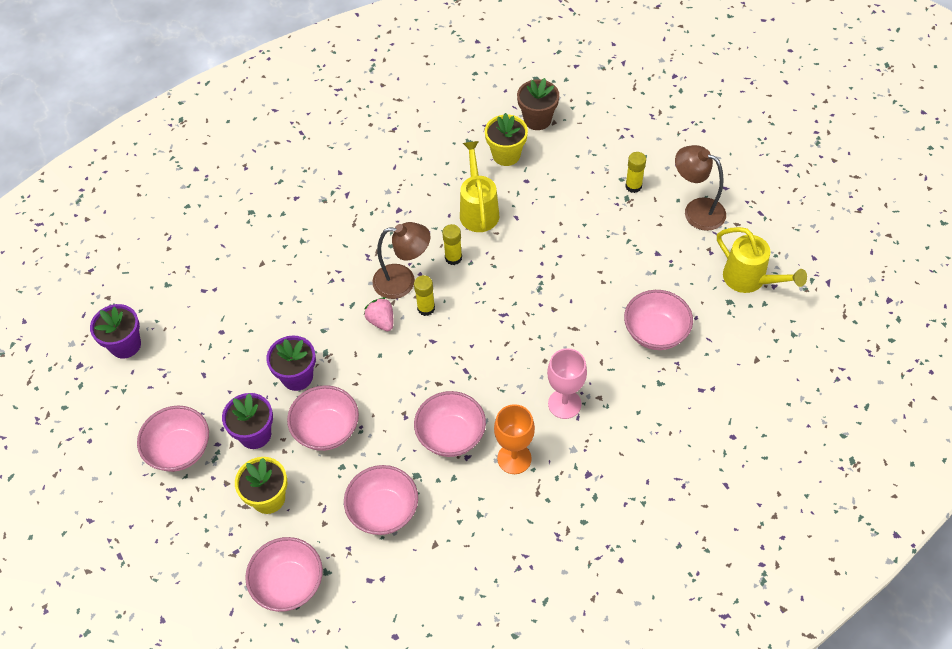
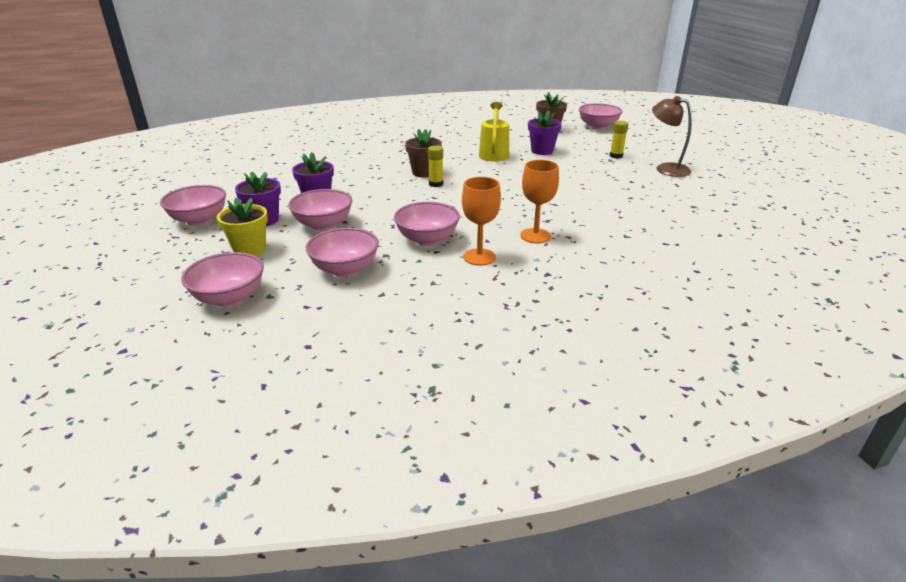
camera: 10 degrees right, 25 degrees down
purple flower pot [90,304,141,359] -> purple flower pot moved to [528,110,562,155]
pink strawberry [364,297,393,331] -> none
brown lamp [372,222,431,299] -> brown flower pot [405,129,442,178]
yellow glue stick [442,224,462,265] -> none
yellow flower pot [485,113,528,166] -> none
pink goblet [547,348,587,419] -> orange goblet [520,160,559,243]
pink bowl [624,290,693,350] -> pink bowl moved to [579,103,623,130]
yellow watering can [717,227,807,293] -> none

